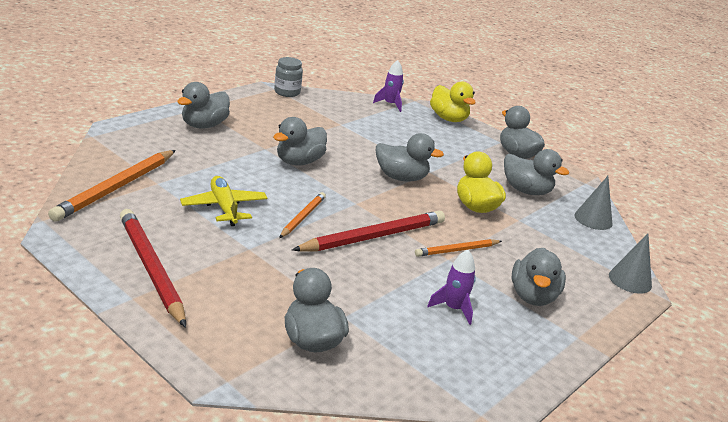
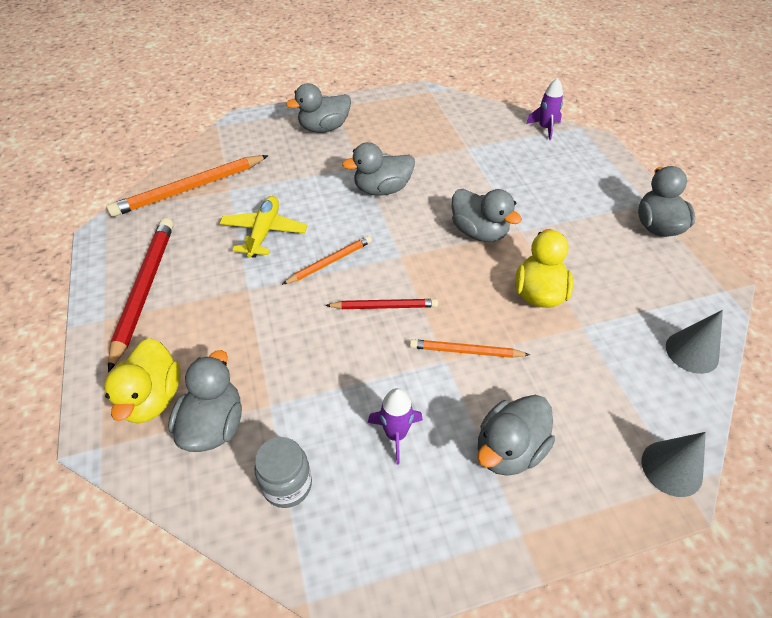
camera: 35 degrees right, 20 degrees up
grey jar [274,57,303,97] -> grey jar moved to [254,437,312,508]
red pencil [292,210,445,251] -> red pencil [325,299,438,309], size x0.56
yellow duck [430,81,476,122] -> yellow duck moved to [104,338,181,423]
grey duck [504,149,569,195] -> none

